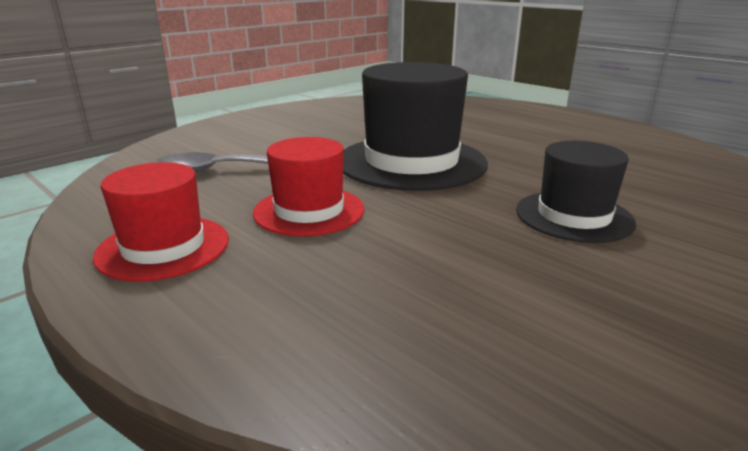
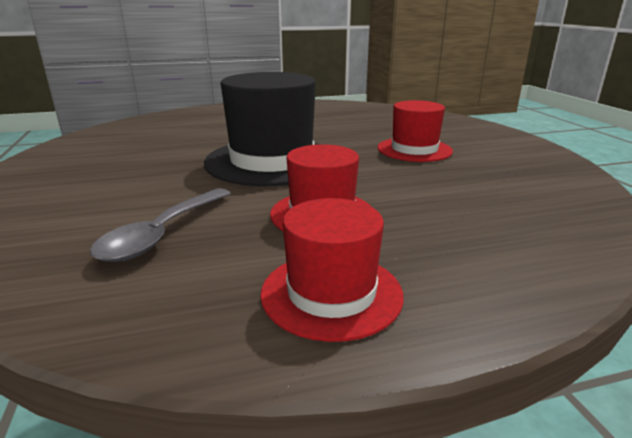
camera: 60 degrees left, 0 degrees up
black hat [516,141,636,243] -> red hat [378,100,453,162]

